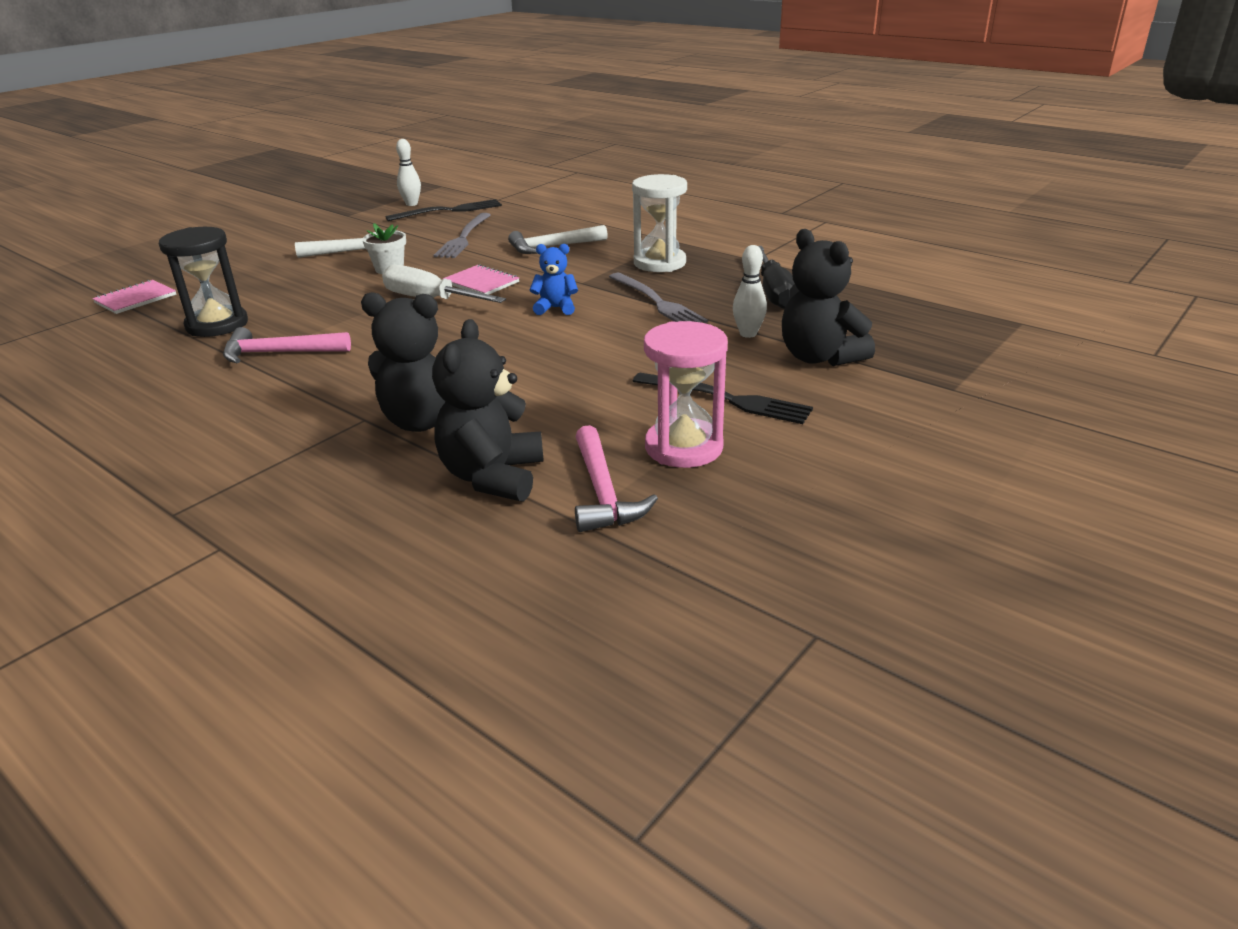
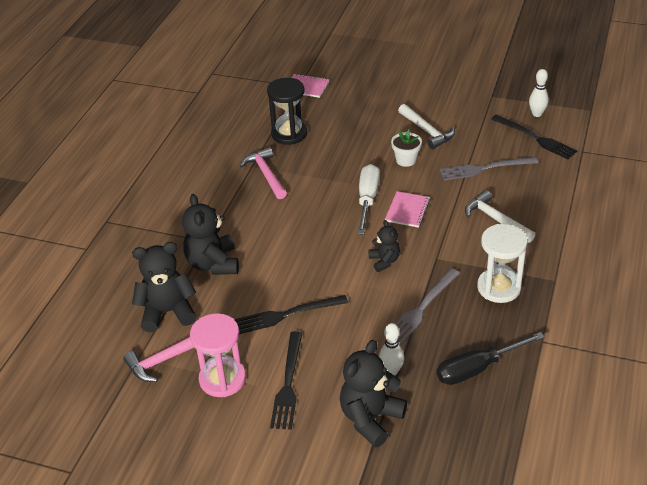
camera: 70 degrees right, 10 degrees up
blue teddy bear [530,244,578,315] -> black teddy bear [368,220,400,272]
none -> black fork [235,295,348,334]

